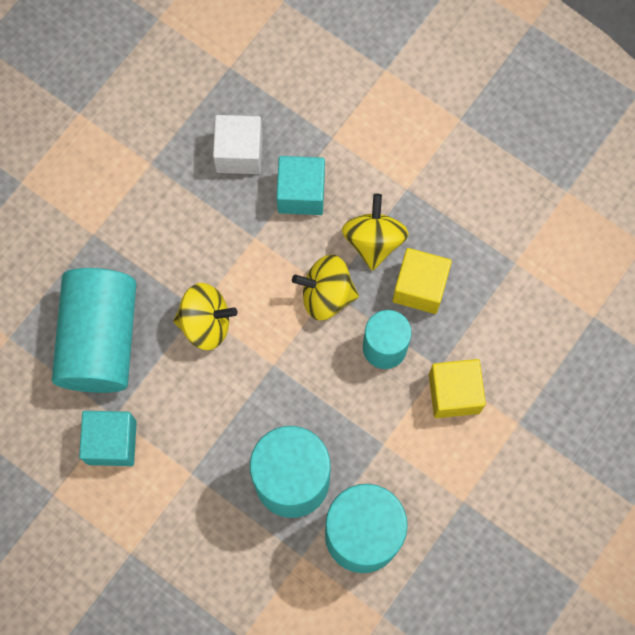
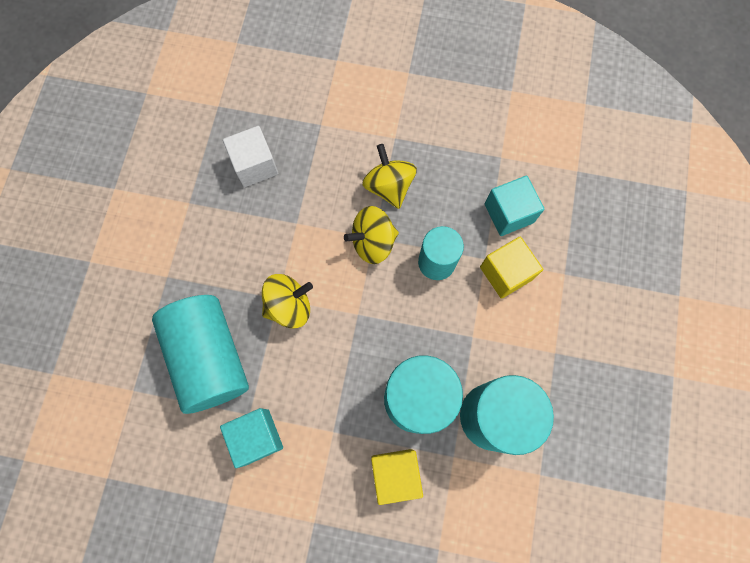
camera: 25 degrees left, 0 degrees up
turquoise cube [277,156,325,215] -> turquoise cube moved to [485,175,544,236]
yellow cube [393,248,452,314] -> yellow cube moved to [371,449,423,505]

